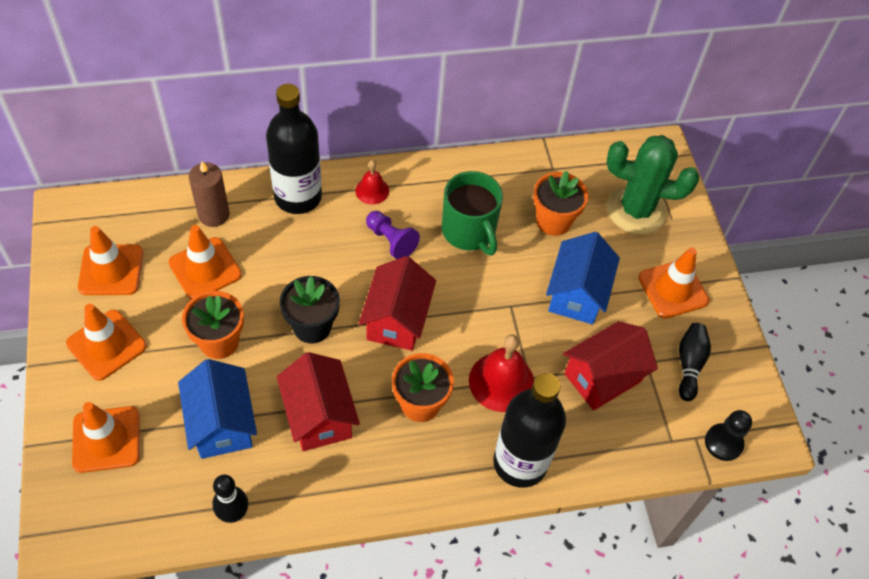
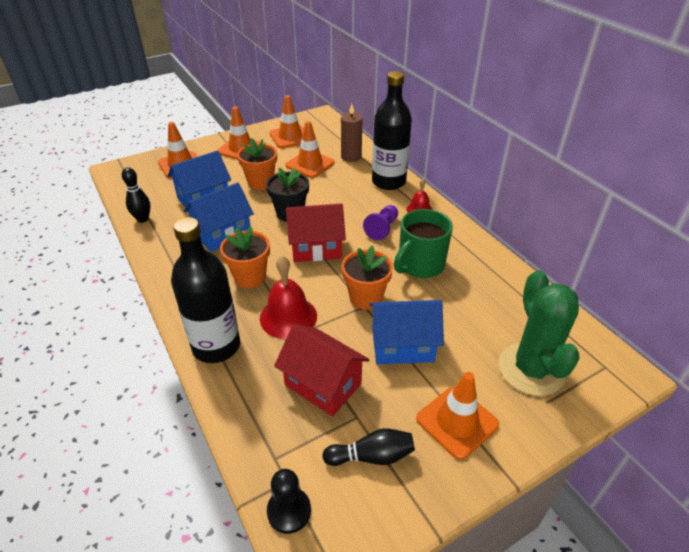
camera: 75 degrees right, 15 degrees down
red house [277,352,360,451] -> blue house [184,183,254,252]
orange flower pot [533,171,588,236] -> orange flower pot moved to [342,246,393,310]

